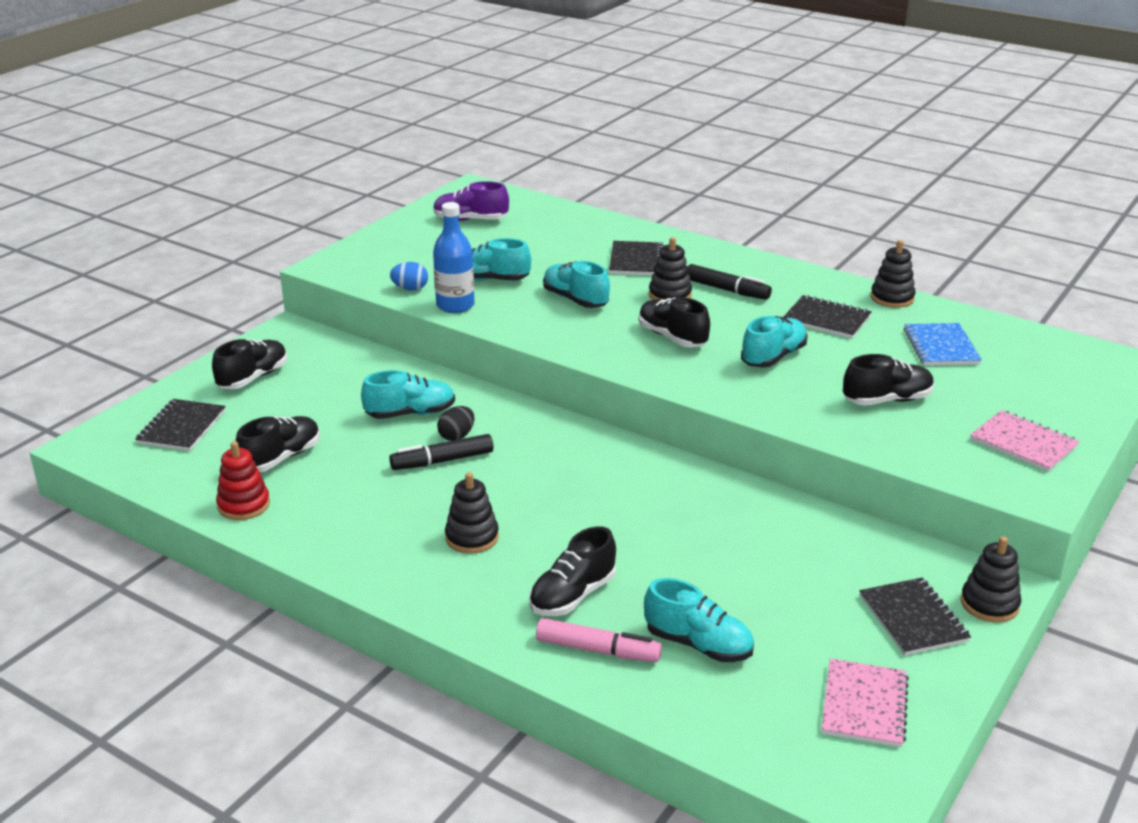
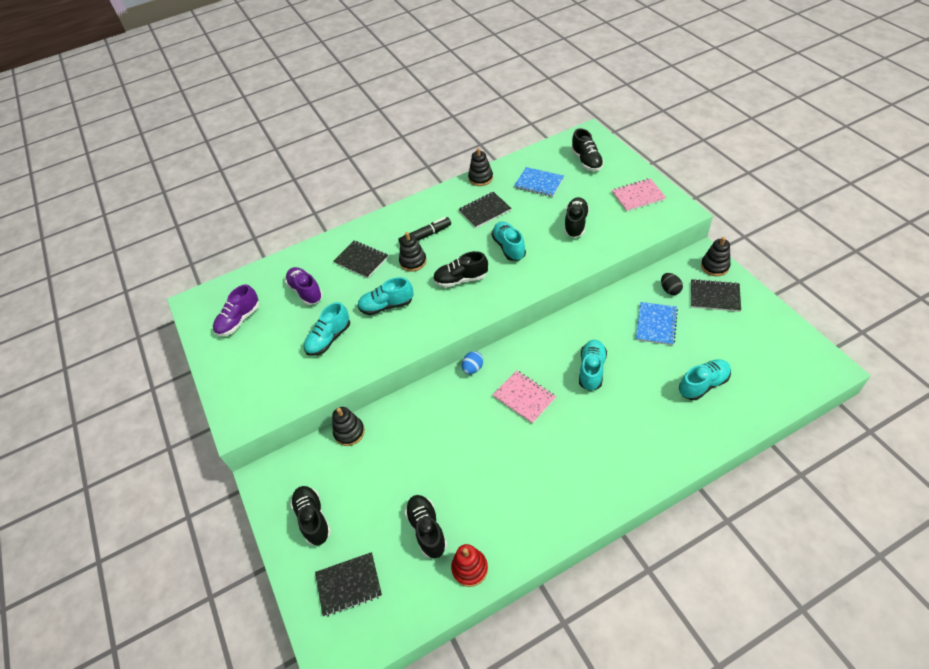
camera: 55 degrees left, 20 degrees up
black notebook [135,399,226,451] -> black notebook turned 60 degrees counterclockwise [315,552,382,617]
turquoise shoe [361,370,455,419] -> turquoise shoe moved to [579,340,607,391]
black marker [389,434,494,470] -> none
blue egg [390,262,428,291] -> blue egg moved to [462,351,483,374]
blue bottle [433,202,474,313] -> none
black egg [437,406,474,441] -> black egg moved to [661,273,683,295]
black stacking toy [445,472,499,554] -> black stacking toy moved to [332,407,365,446]
black shoe [529,526,616,616] -> black shoe moved to [571,128,604,171]
pink marker [536,618,662,662] -> none
pink notebook [822,658,909,747] -> pink notebook moved to [493,370,556,424]
none -> purple shoe [285,267,323,305]
none -> blue notebook [636,302,678,345]

